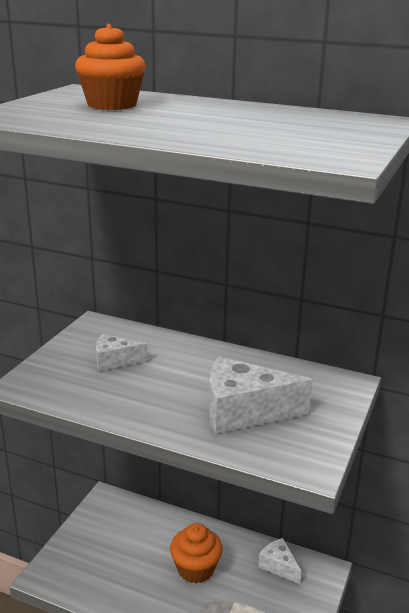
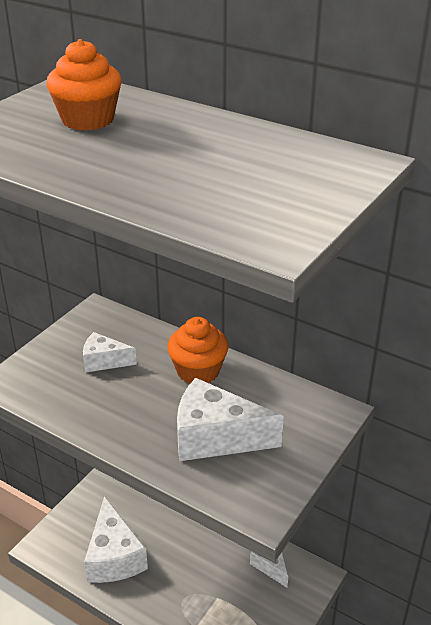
camera: 10 degrees right, 10 degrees up
orange cupcake [170,523,223,583] -> orange cupcake moved to [167,317,229,384]
none -> white cheese [84,496,148,583]

